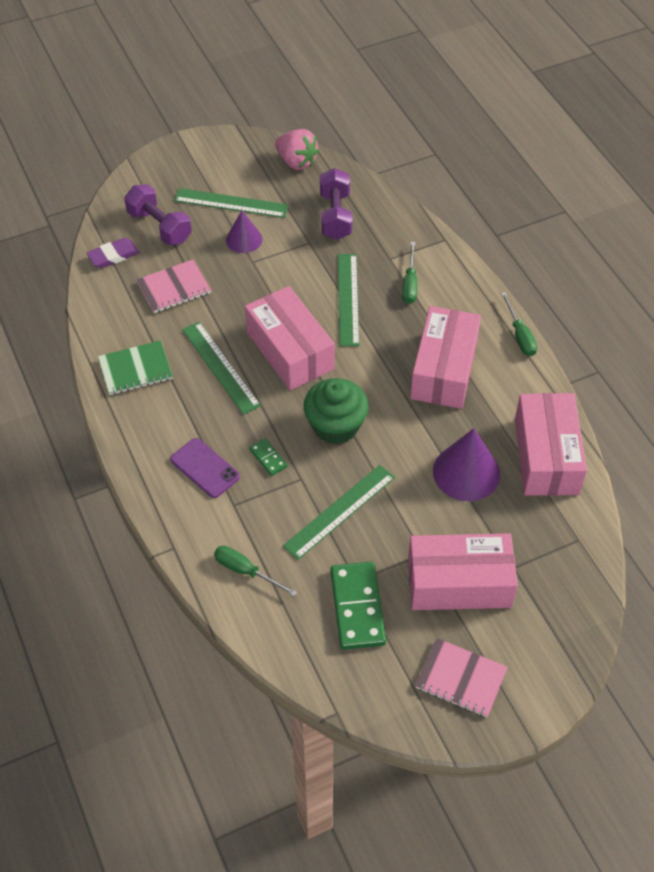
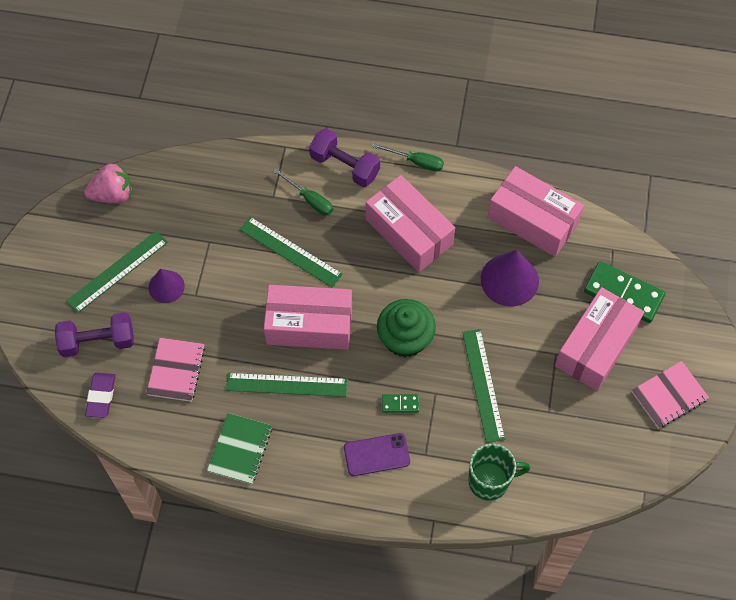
camera: 55 degrees left, 10 degrees up
green screwdriver [214,546,297,596] -> green mug [469,444,530,501]
purple dumbbell [320,168,352,240] -> purple dumbbell moved to [309,128,380,187]
green domino [330,562,386,650] -> green domino moved to [584,262,665,323]

